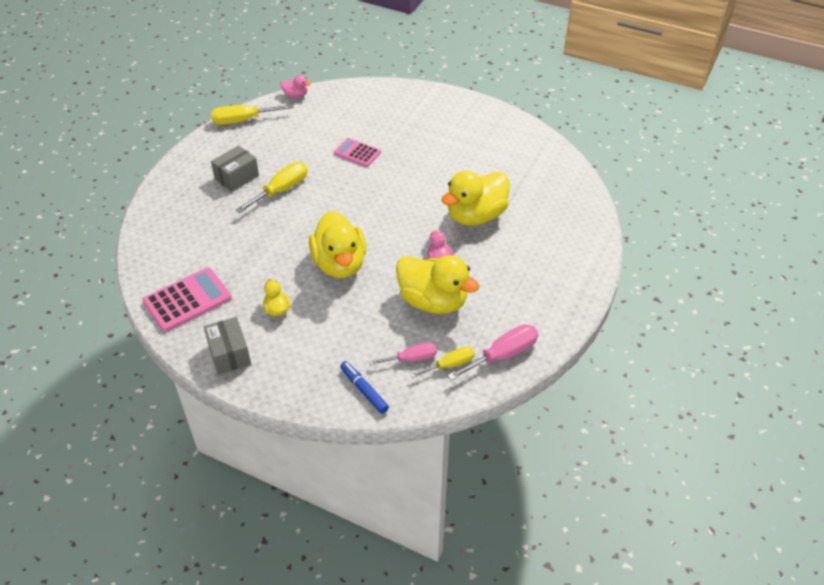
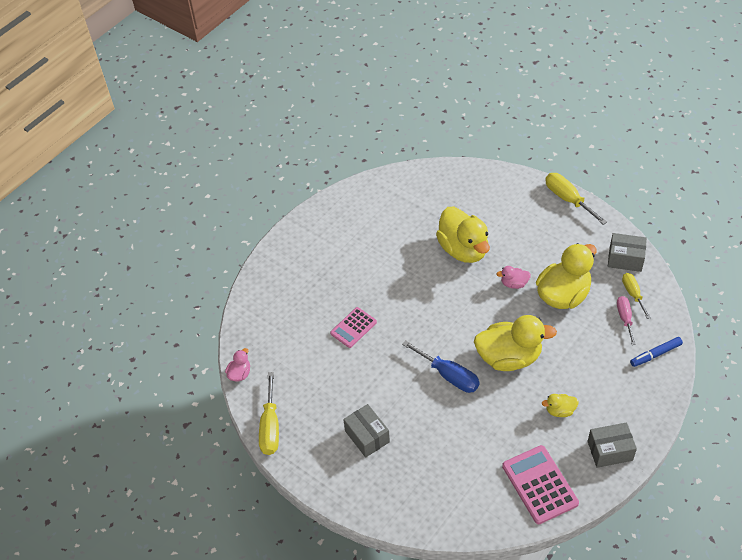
camera: 75 degrees left, 5 degrees up
yellow screwdriver [236,162,308,213] -> yellow screwdriver moved to [545,173,607,225]
pink screwdriver [447,324,538,381] -> grey box [608,233,647,272]
none -> blue screwdriver [402,340,480,393]

